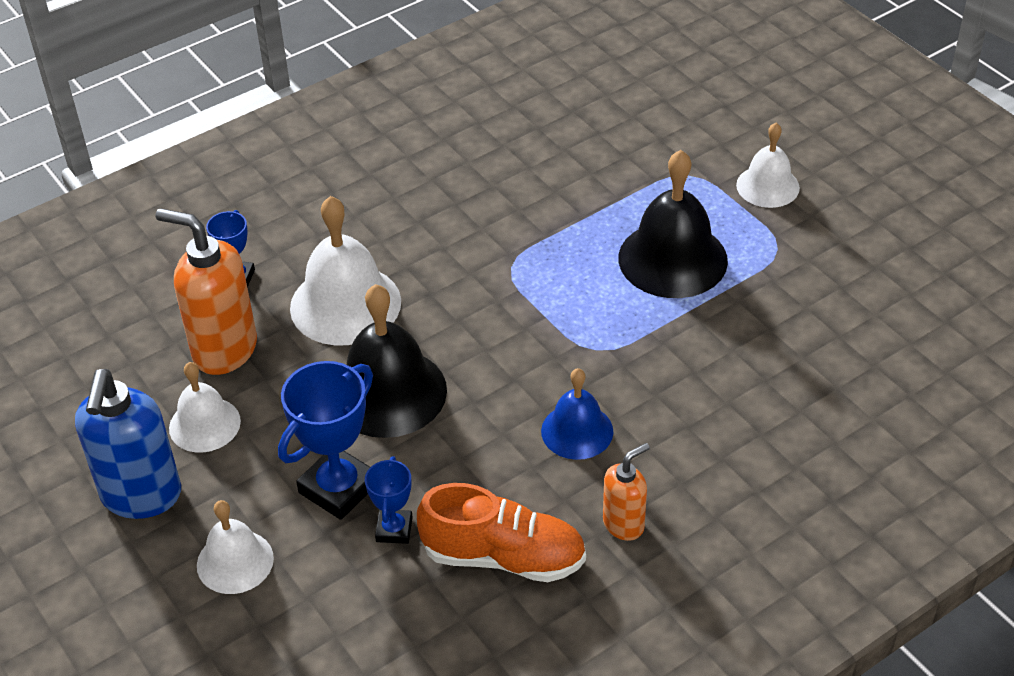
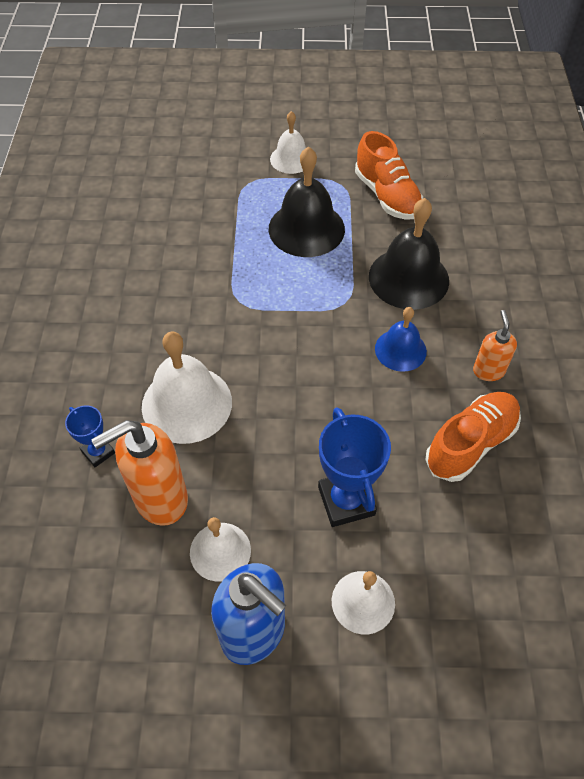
camera: 55 degrees left, 10 degrees up
black bell [347,284,447,438] -> black bell moved to [369,198,449,310]
blue trophy [365,456,413,544] -> none
none -> orange shoe [355,131,423,220]

